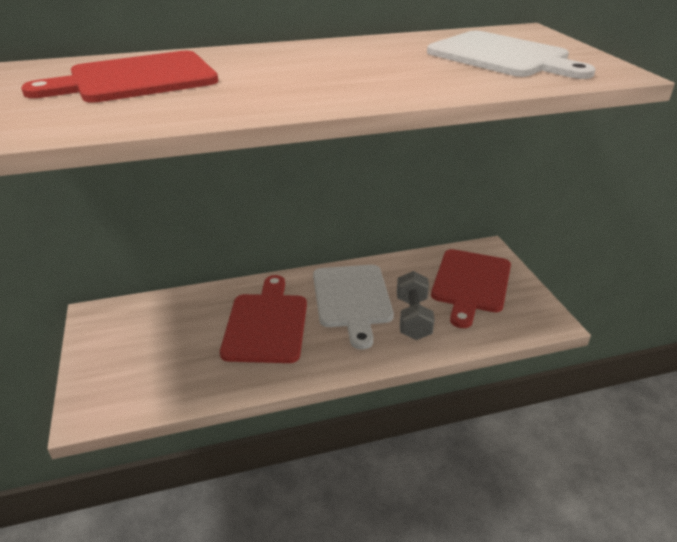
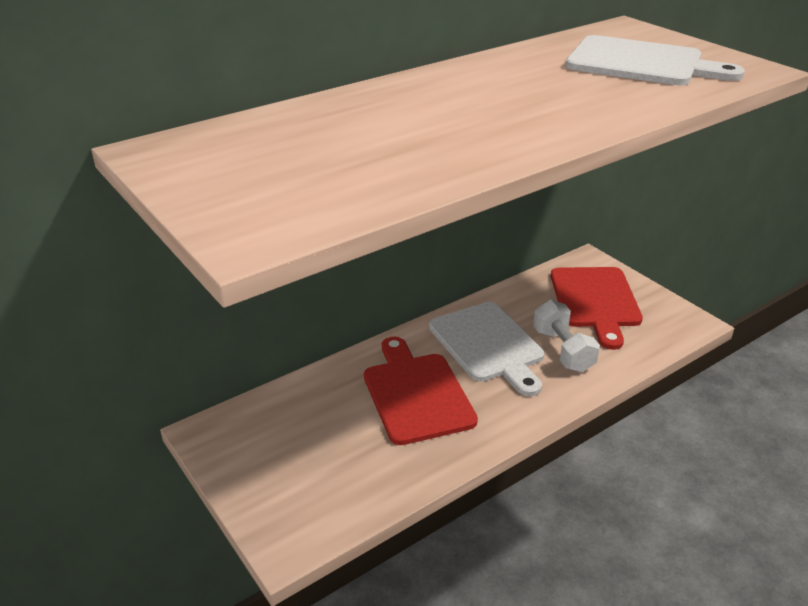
camera: 20 degrees left, 0 degrees up
red cutting board [21,51,218,103] -> none
grey dumbbell [397,271,435,340] -> white dumbbell [533,300,600,372]

